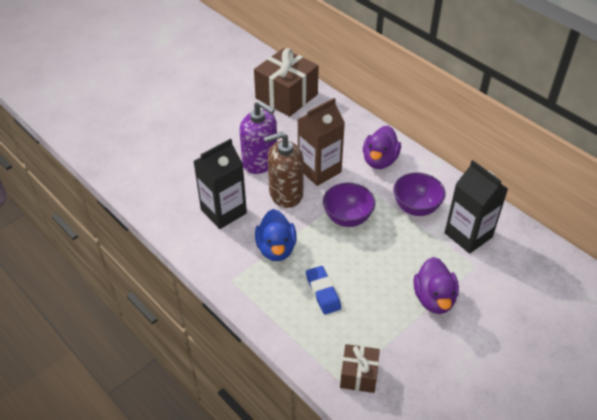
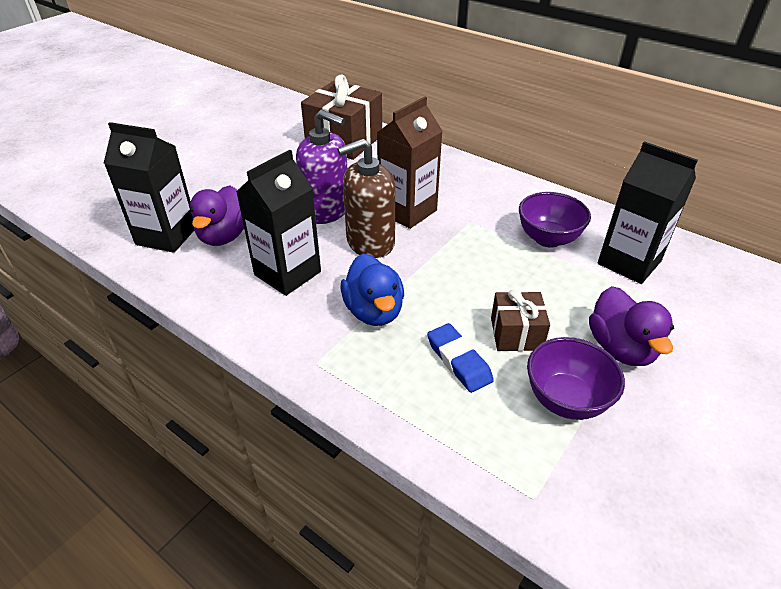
camera: 10 degrees left, 5 degrees down
purple bowl [323,183,375,227] -> purple bowl moved to [527,337,625,420]
brown gift [340,344,380,393] -> brown gift moved to [491,290,550,351]
purple duck [363,125,401,169] -> purple duck moved to [190,185,244,246]
none -> black carton [104,122,194,253]

